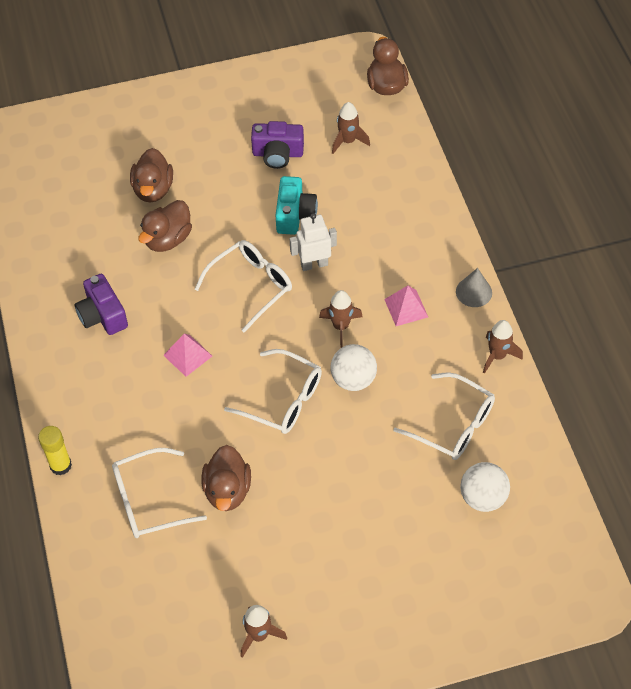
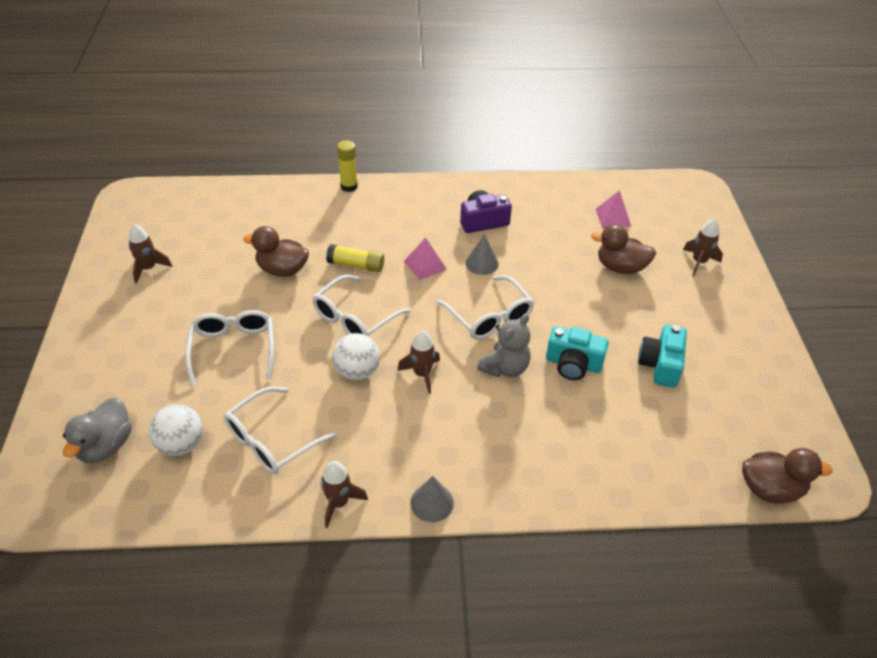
camera: 100 degrees right, 10 degrees down
white glasses [112,448,207,538] -> white glasses moved to [185,310,274,387]
brown duck [139,200,192,252] -> none
purple camera [251,121,304,169] -> turquoise camera [638,325,687,388]
white robot [290,213,337,271] -> grey teddy bear [477,314,531,377]
brown rocket [332,102,370,154] -> brown rocket moved to [683,219,723,276]
pink pyramid [384,286,428,326] -> pink pyramid moved to [596,190,631,228]
none -> grey duck [63,398,132,463]
none -> yellow glue stick [326,244,384,272]
none -> grey cone [465,234,499,275]

